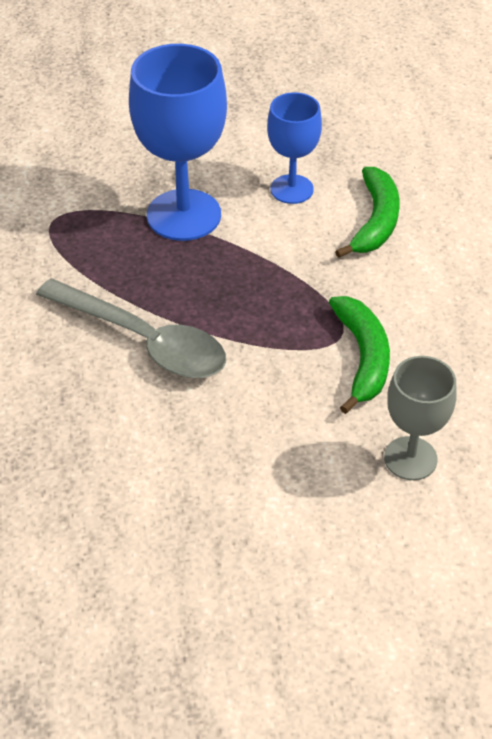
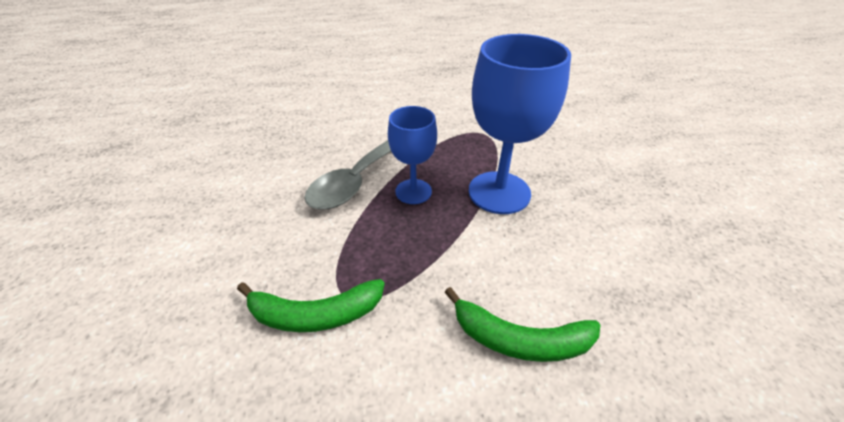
camera: 90 degrees right, 5 degrees down
blue goblet [267,92,322,204] -> blue goblet moved to [388,106,437,204]
grey goblet [384,356,457,480] -> none

